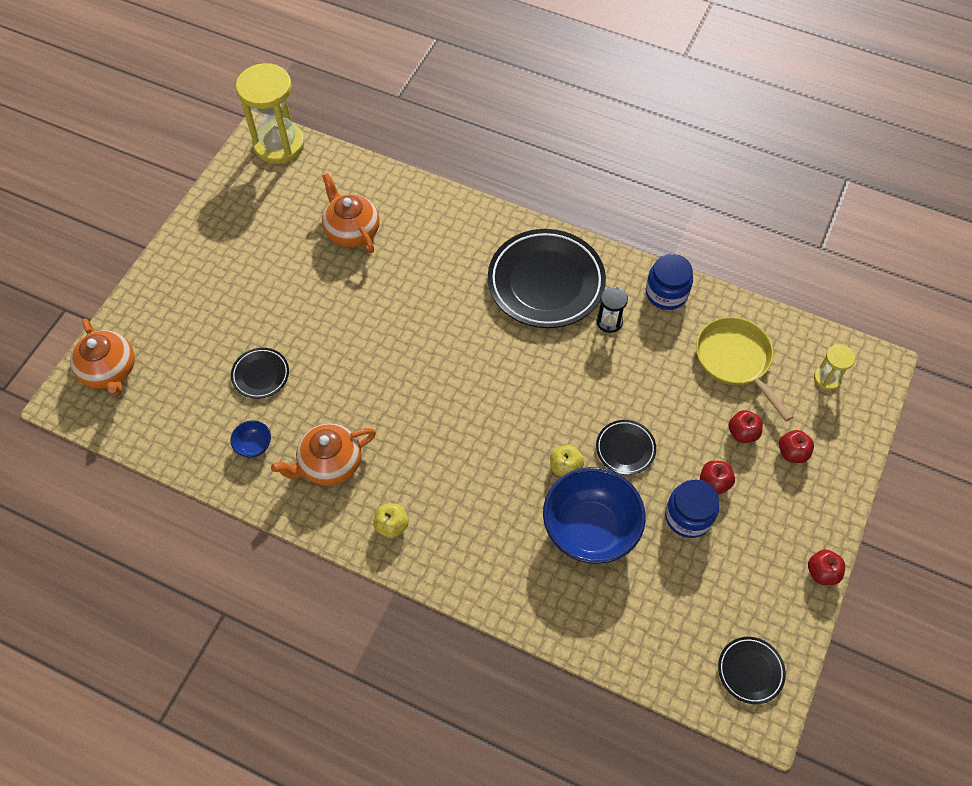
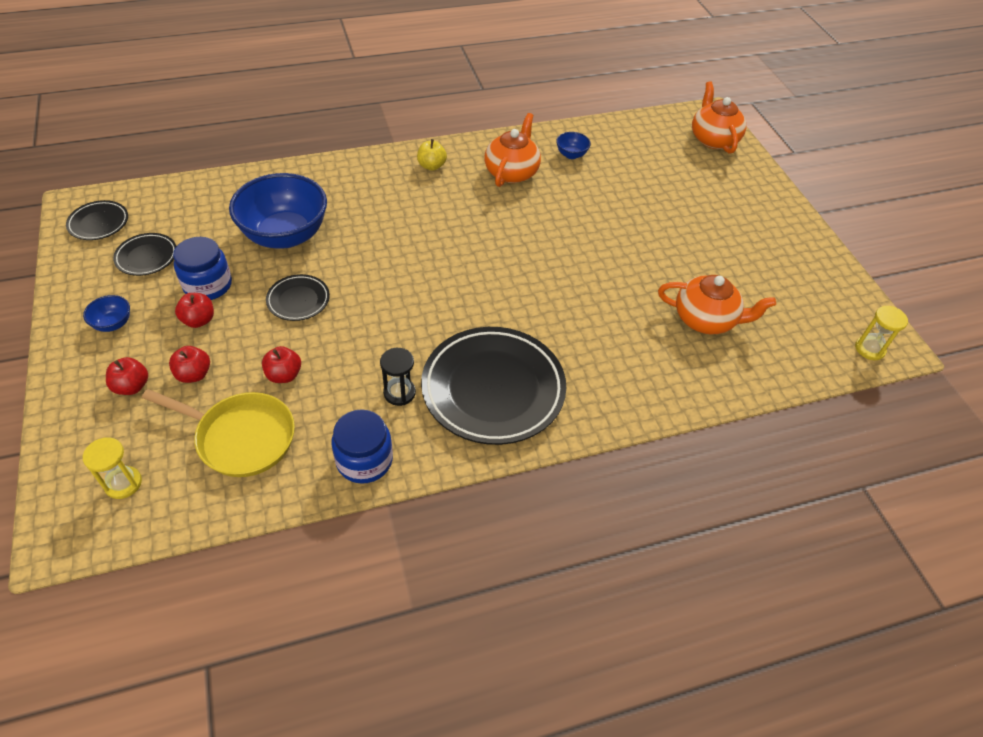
camera: 135 degrees right, 10 degrees down
orange teapot [70,319,135,396] -> orange teapot turned 60 degrees clockwise [692,81,746,154]
black plate [231,348,289,399] -> black plate moved to [113,233,177,276]
yellow hourglass [236,63,304,164] -> yellow hourglass [855,306,908,360], size x0.47
yellow apple [550,445,584,477] -> none
red apple [808,549,845,585] -> red apple moved to [262,346,301,383]
none -> blue bowl [83,295,130,332]

